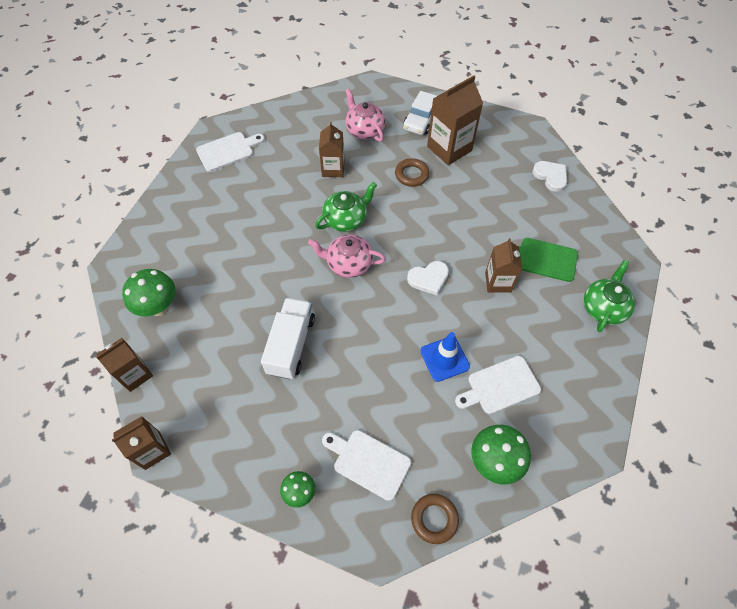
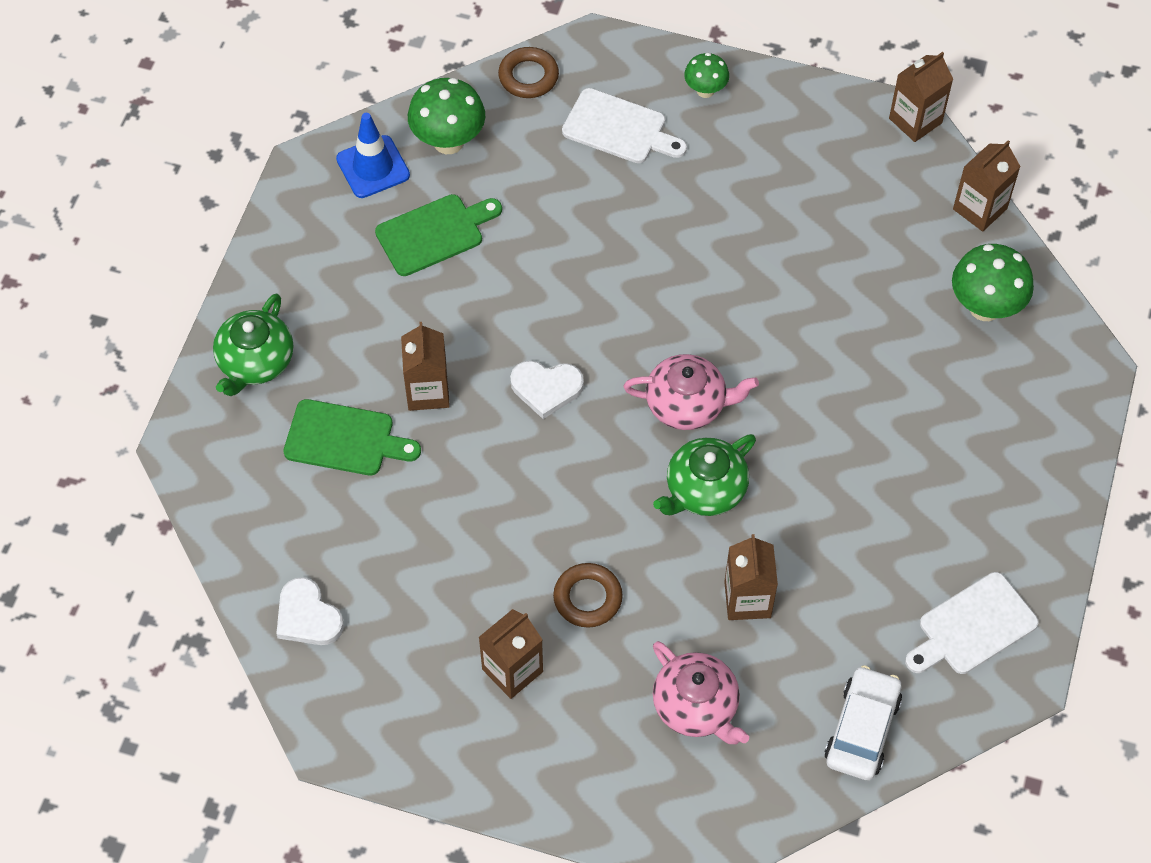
camera: 175 degrees right, 0 degrees up
white truck [261,298,315,380] -> none
white car [403,91,437,135] -> white car moved to [825,665,902,781]
white heart [407,261,449,295] -> white heart turned 150 degrees counterclockwise [510,361,584,419]
blue traffic cone [420,332,470,382] -> blue traffic cone moved to [336,113,410,198]
brown carton [427,75,483,165] -> brown carton [479,609,543,699], size x0.64
white cutting board [455,356,541,414] -> green cutting board [375,194,502,276]

